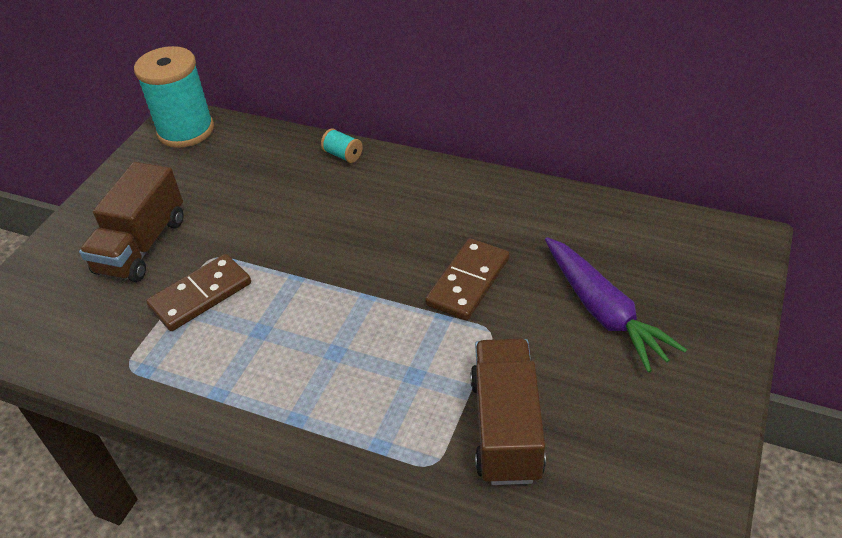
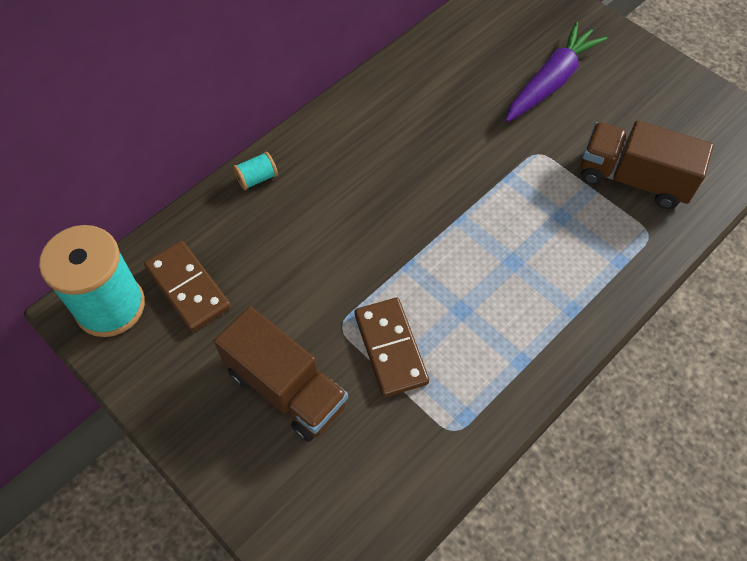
camera: 70 degrees left, 15 degrees up
brown domino [425,238,509,321] -> brown domino moved to [144,241,231,332]
purple carrot [545,237,687,373] -> purple carrot turned 45 degrees counterclockwise [505,22,607,122]

